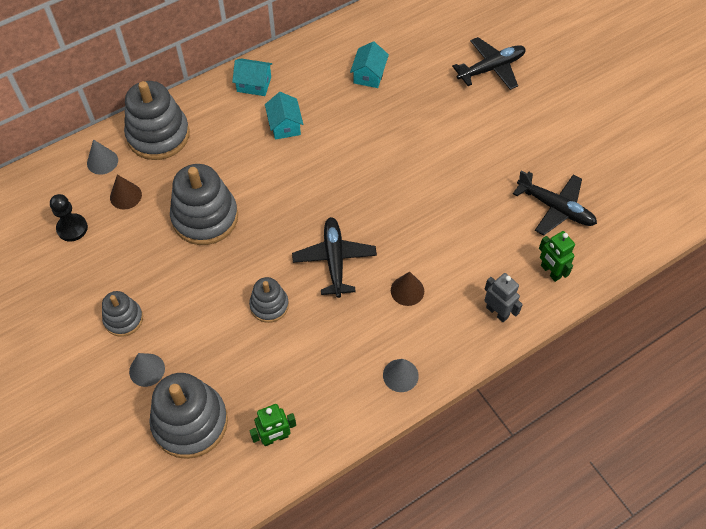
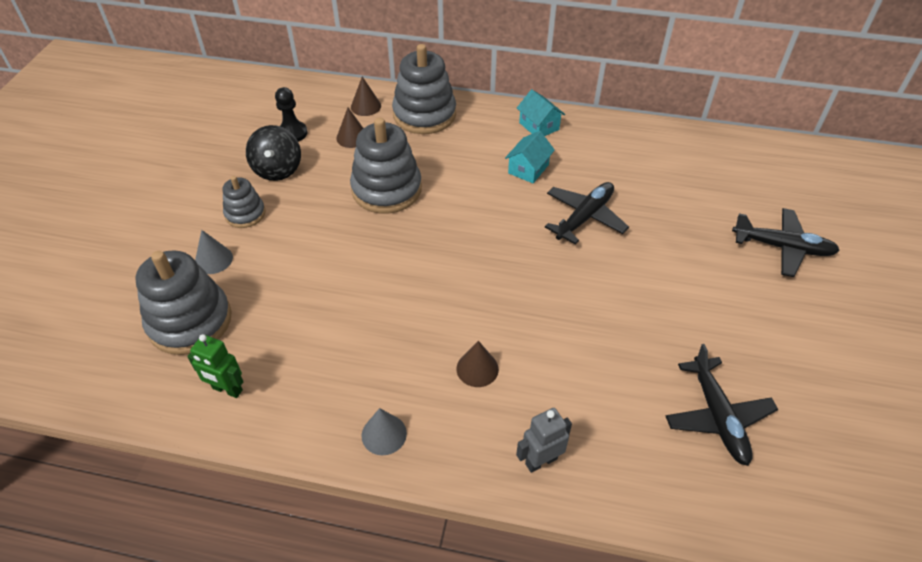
camera: 45 degrees right, 10 degrees down
grey cone [87,139,118,175] -> brown cone [351,76,381,116]
grey stacking toy [249,277,289,323] -> none
black plane [292,217,377,298] -> black plane moved to [545,182,629,245]
turquoise house [350,41,389,88] -> none
grey robot [484,273,523,322] -> grey robot turned 120 degrees counterclockwise [516,408,572,473]
green robot [539,231,575,282] -> none
none -> black spinning top [246,125,301,181]

